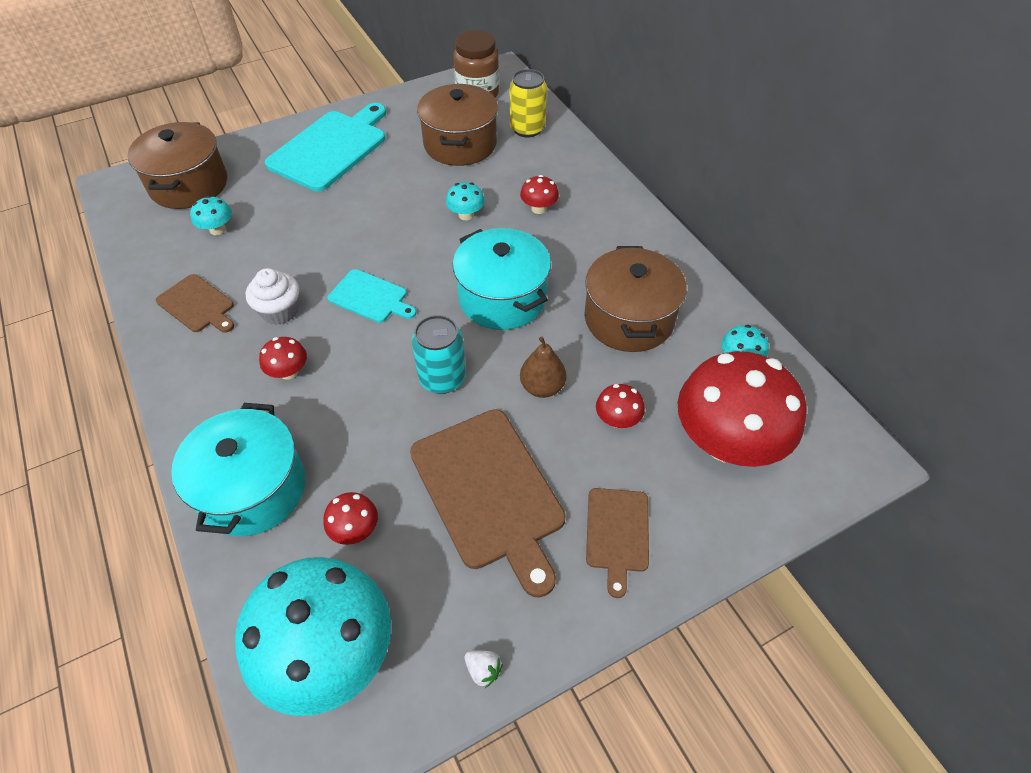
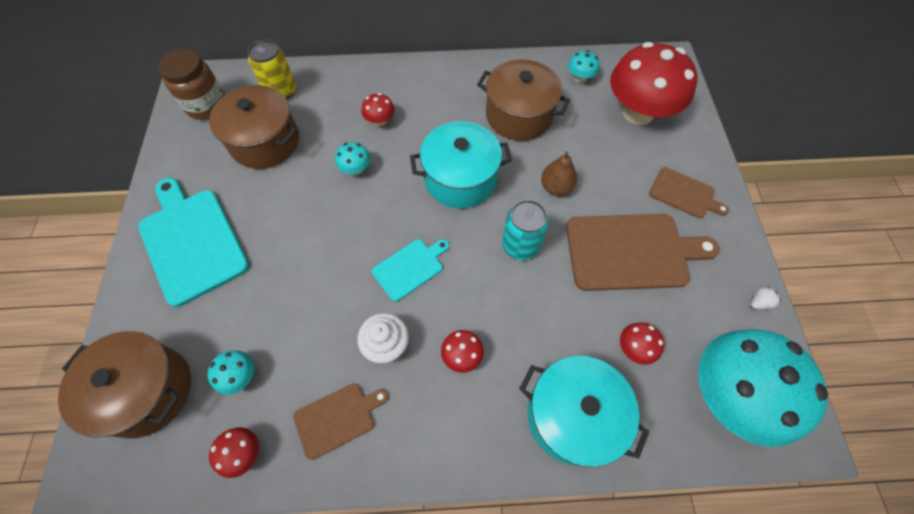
camera: 65 degrees left, 10 degrees up
red mushroom [596,384,645,428] -> red mushroom moved to [209,427,259,478]

